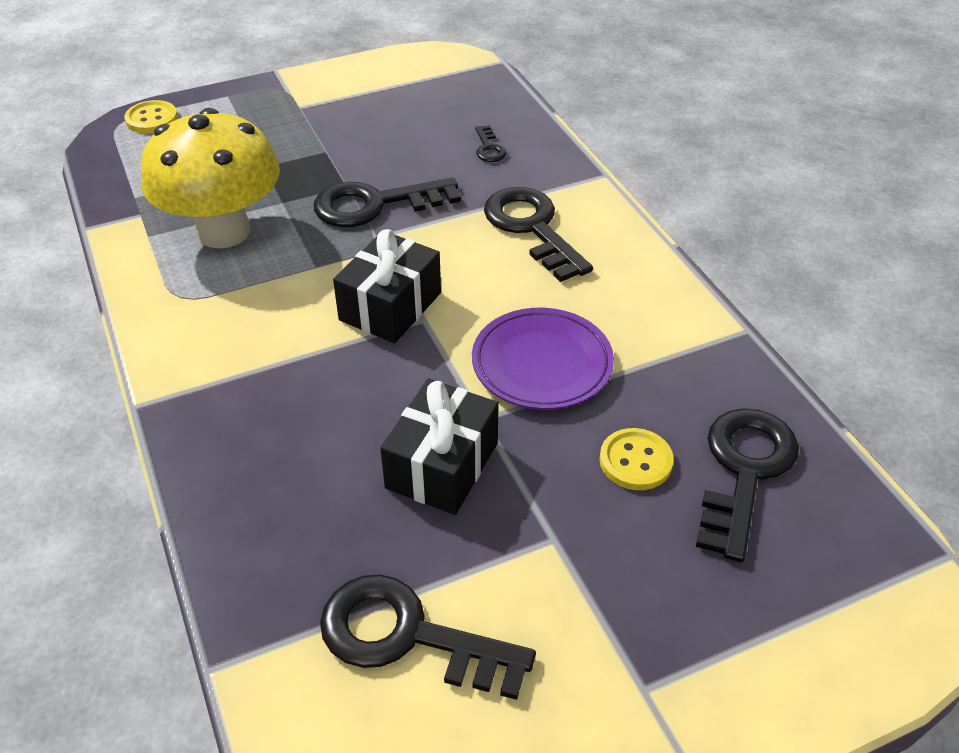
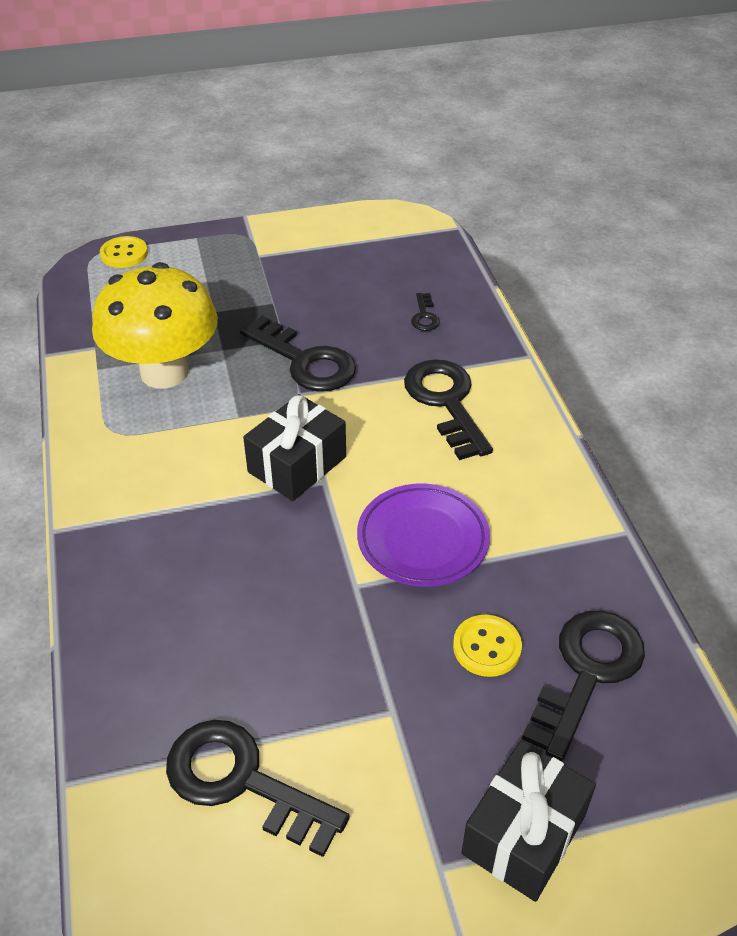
camera: 10 degrees right, 0 degrees up
black key [313,177,461,227] -> black key turned 135 degrees counterclockwise [240,315,356,392]
black gift [380,379,499,515] -> black gift moved to [461,740,596,902]

